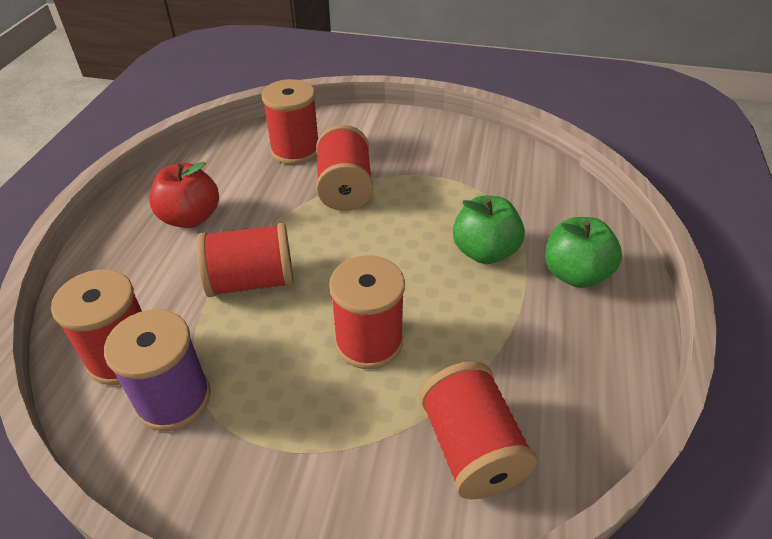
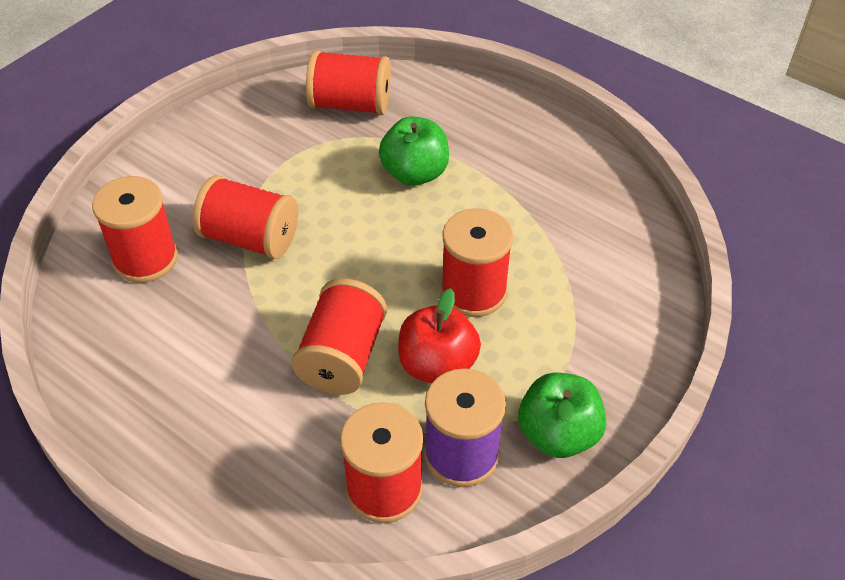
camera: 65 degrees left, 5 degrees up
red apple [149,162,219,228] -> red apple moved to [398,288,481,384]
red spool [420,361,537,499] -> red spool moved to [306,50,391,115]
green apple [545,217,622,288] -> green apple moved to [518,372,606,458]

